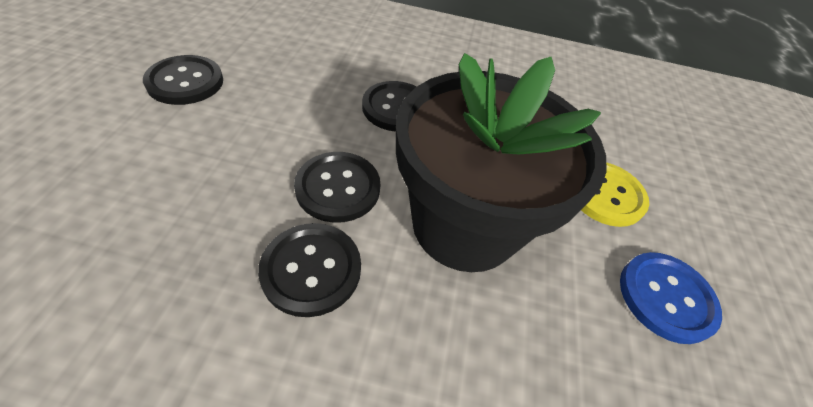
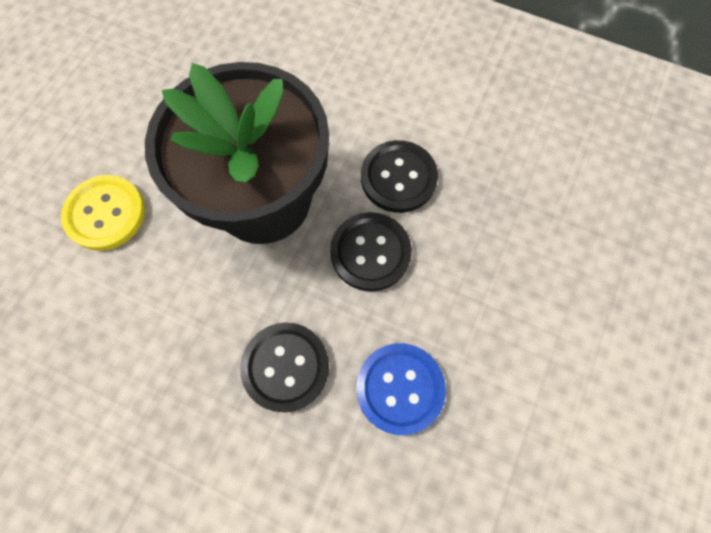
camera: 160 degrees left, 20 degrees up
black button [143,55,223,105] -> none
blue button [620,252,722,344] -> blue button moved to [357,343,446,435]

